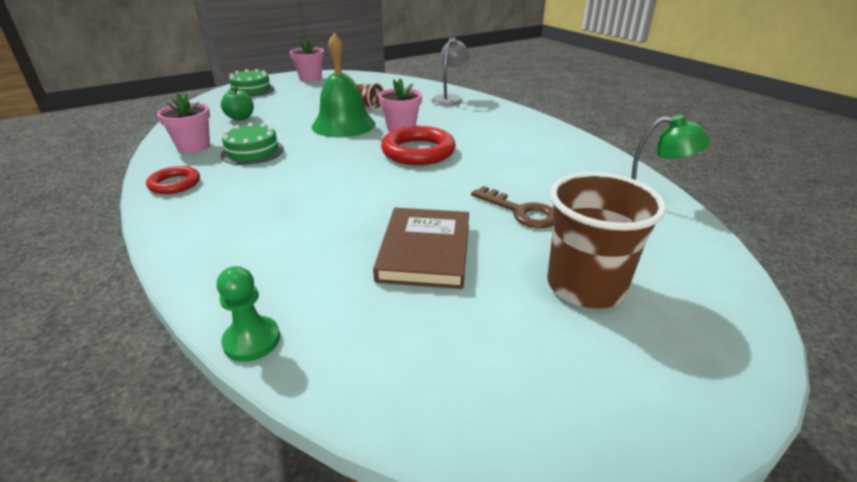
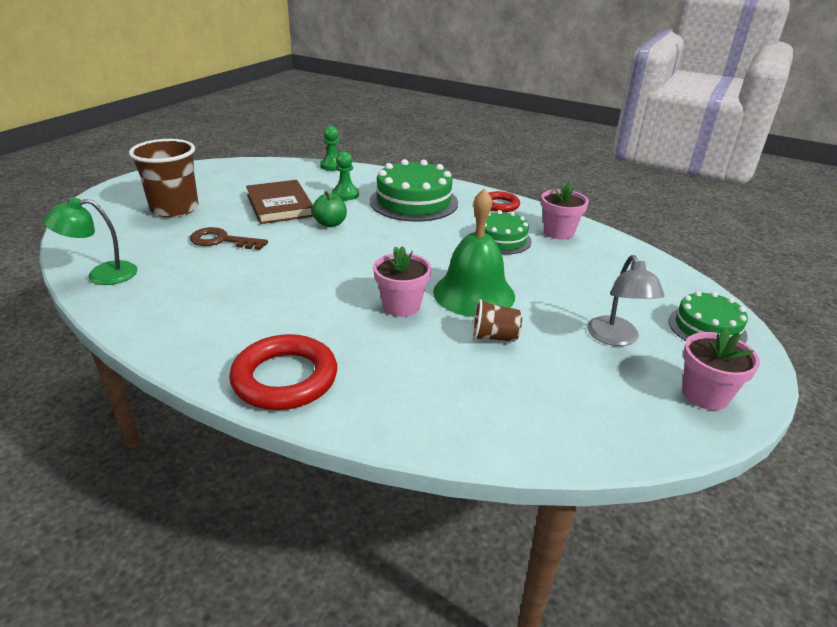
camera: 150 degrees right, 0 degrees up
green apple [221,87,254,121] -> green apple moved to [312,191,347,227]
red ring [381,126,456,165] -> red ring moved to [229,334,337,410]
grey lamp [431,37,470,106] -> grey lamp moved to [587,255,664,346]
none -> green pawn [332,152,359,200]
none -> green cake [370,159,458,222]

